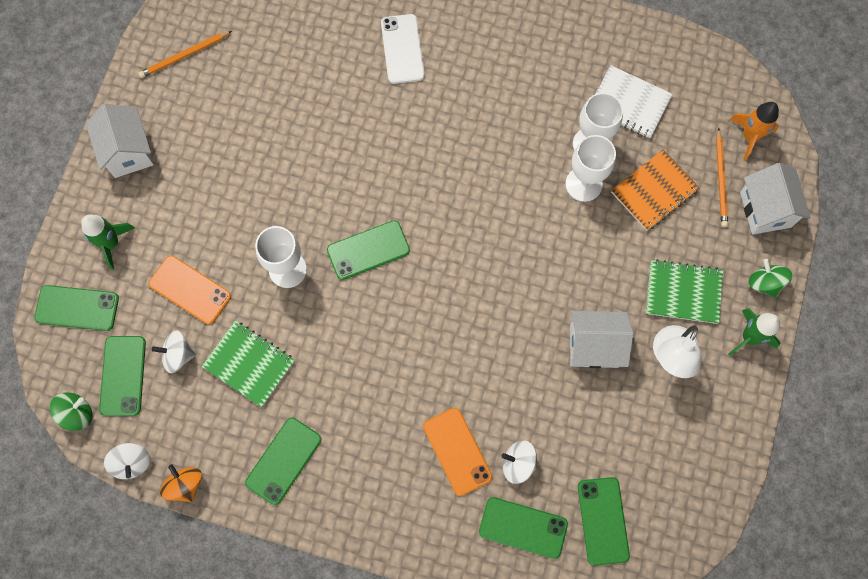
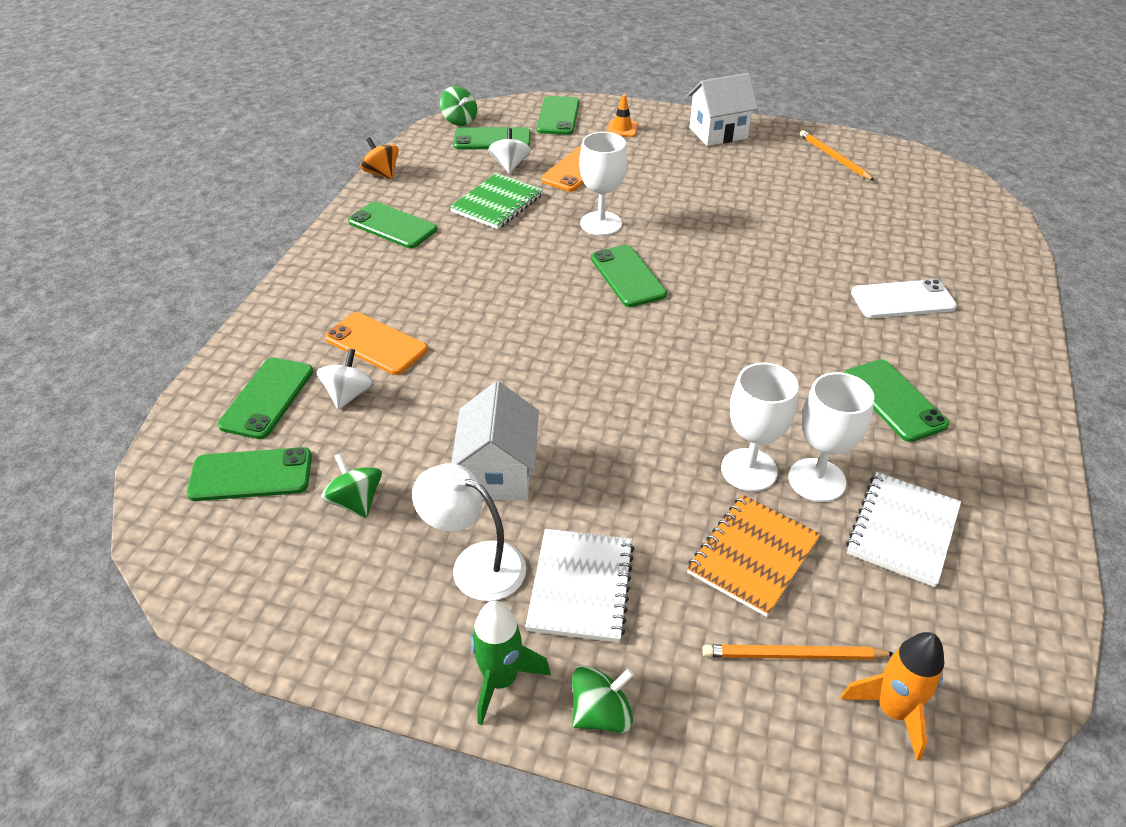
camera: 90 degrees right, 30 degrees down
green rocket [81,215,135,270] -> orange traffic cone [606,94,638,137]
white spinning top [104,443,150,479] -> none
orange spinning top [160,464,202,502] -> orange spinning top turned 105 degrees counterclockwise [360,137,399,179]
orange phone [423,408,492,496] -> orange phone turned 60 degrees clockwise [325,312,428,375]
orange notebook [611,149,700,231] -> orange notebook turned 75 degrees clockwise [687,495,821,617]
green notebook [646,259,723,324] -> white notebook [525,529,634,643]
white house [740,163,811,235] -> none
none -> green spinning top [321,453,382,518]
none -> green phone [845,359,949,442]

